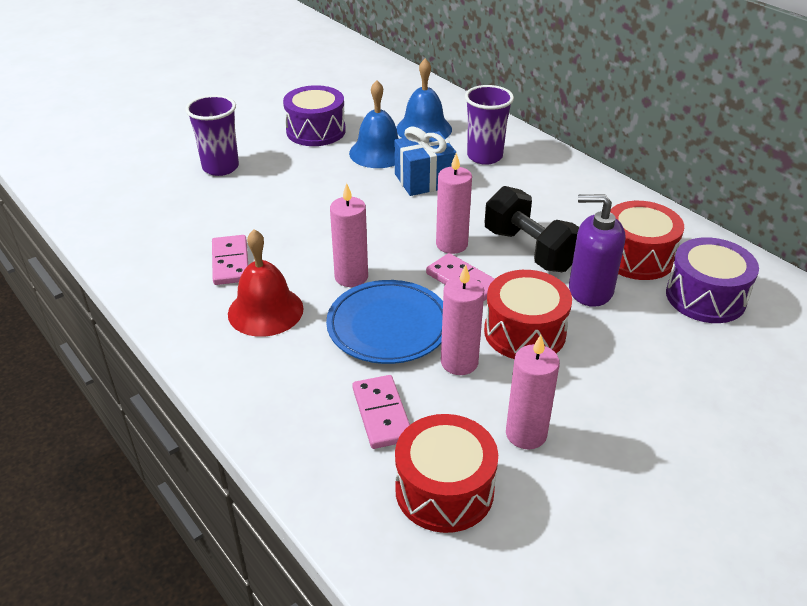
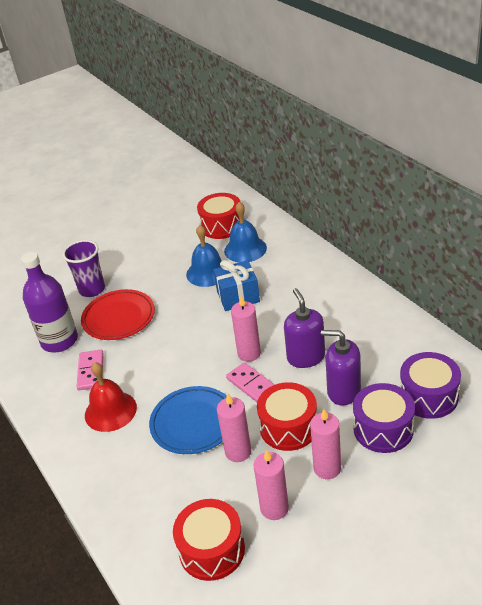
camera: 10 degrees right, 0 degrees up
purple drum [283,85,346,146] -> purple drum moved to [353,383,415,453]
pink candle [330,183,368,287] -> pink candle moved to [310,409,341,479]
pink domino [352,375,410,449] -> none
purple cup [465,85,514,165] -> none
black dumbbell [485,186,579,272] -> purple soap dispenser [284,288,325,368]
red drum [610,201,684,280] -> red drum moved to [197,193,240,239]
none -> purple bottle [21,252,78,352]
none -> red plate [81,289,155,340]

